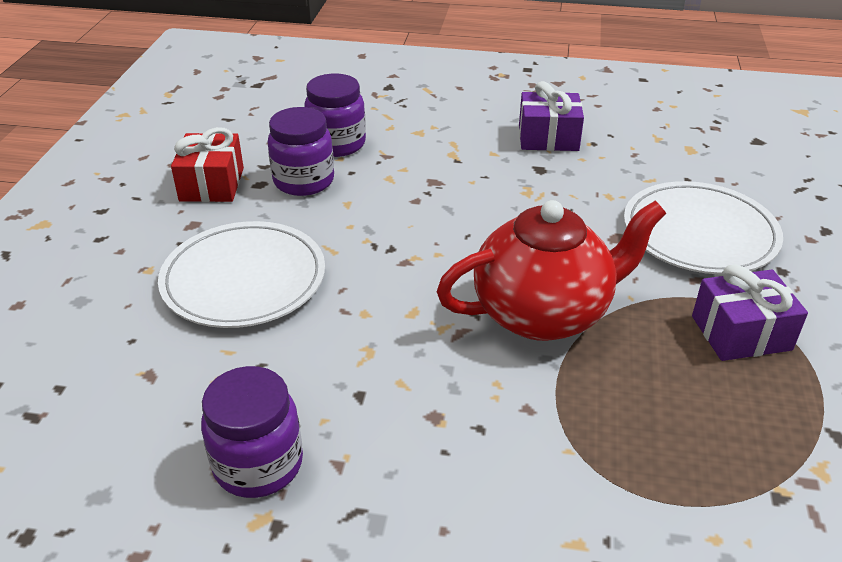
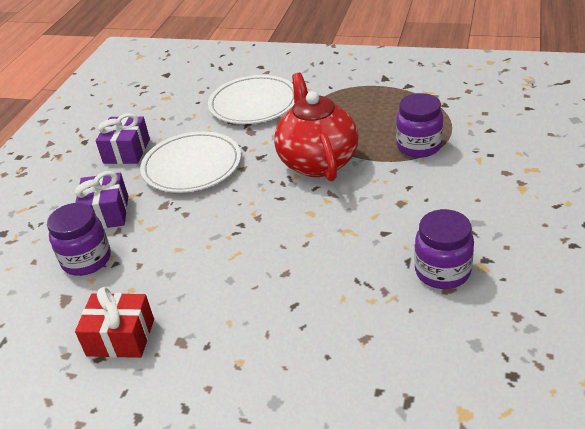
camera: 80 degrees left, 0 degrees up
white plate [158,221,325,328] -> white plate moved to [140,131,241,193]
purple jar [268,107,334,196] -> purple jar moved to [396,93,443,158]
purple gift [692,265,808,361] -> purple gift moved to [75,171,128,229]

